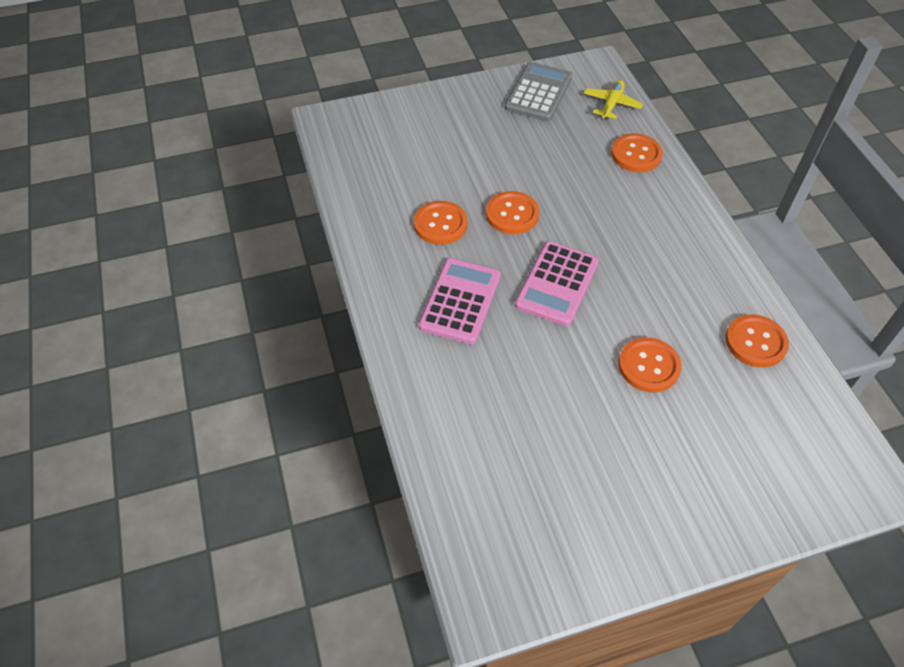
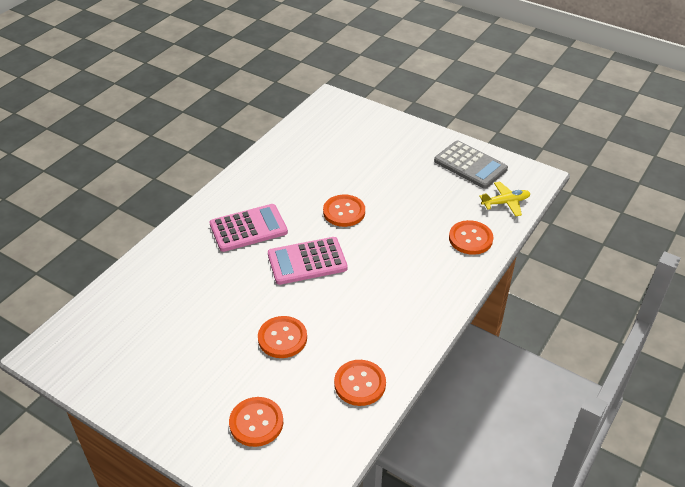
camera: 50 degrees right, 10 degrees down
orange button [414,201,468,245] -> orange button moved to [229,397,283,447]
grey calculator [505,62,572,121] -> grey calculator turned 60 degrees clockwise [434,140,508,189]

